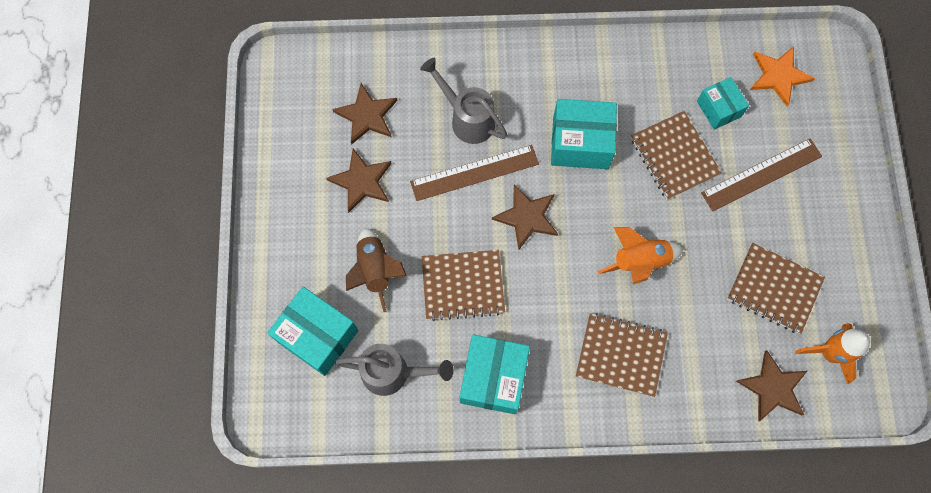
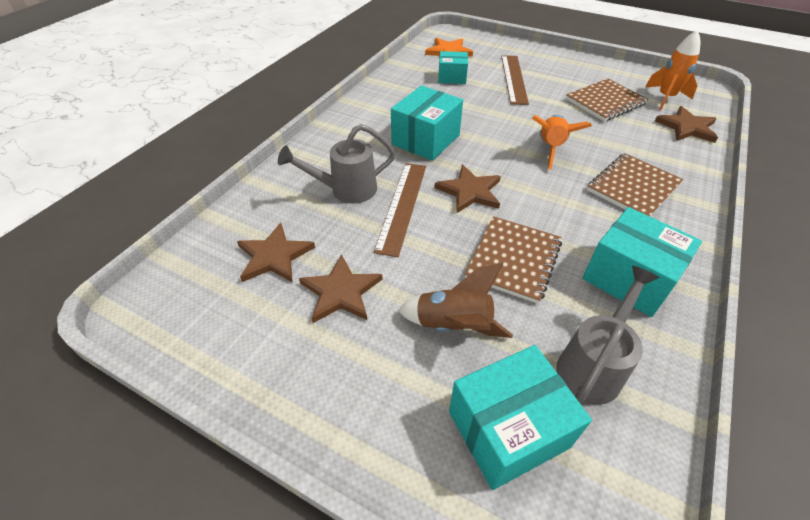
camera: 60 degrees left, 25 degrees down
brown notebook [631,111,722,200] -> none

